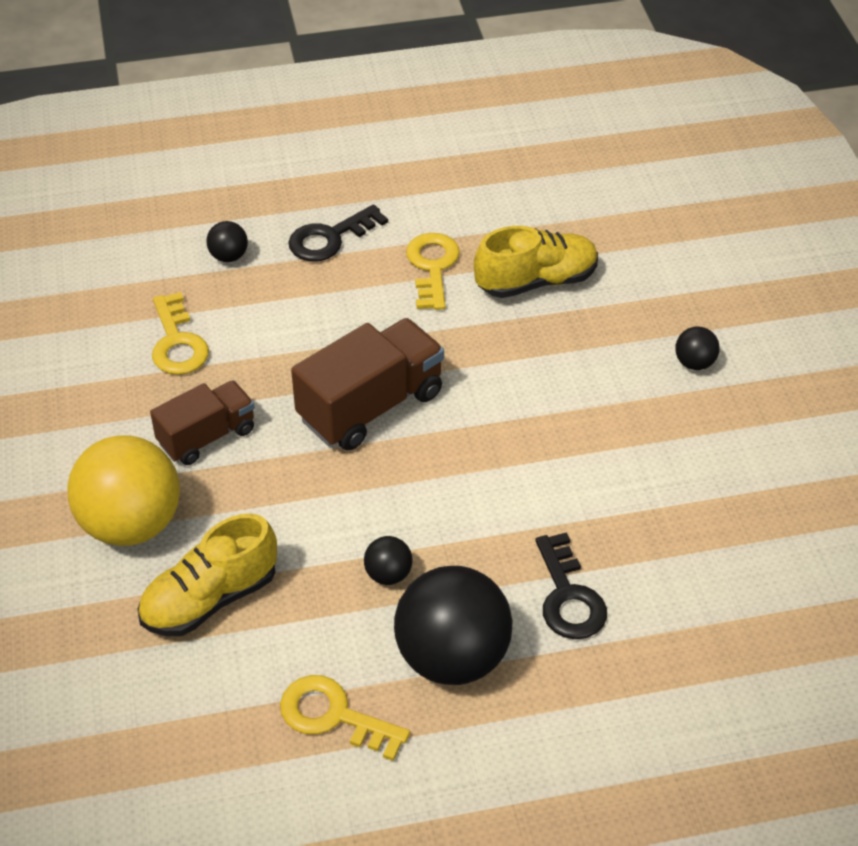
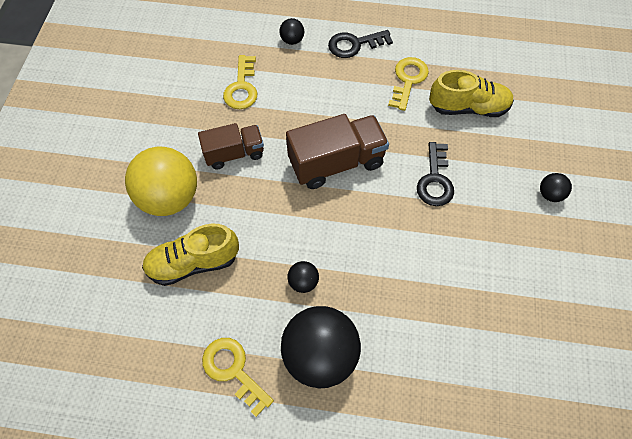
camera: 20 degrees right, 15 degrees up
black key [535,532,607,639] -> black key moved to [417,142,454,206]

